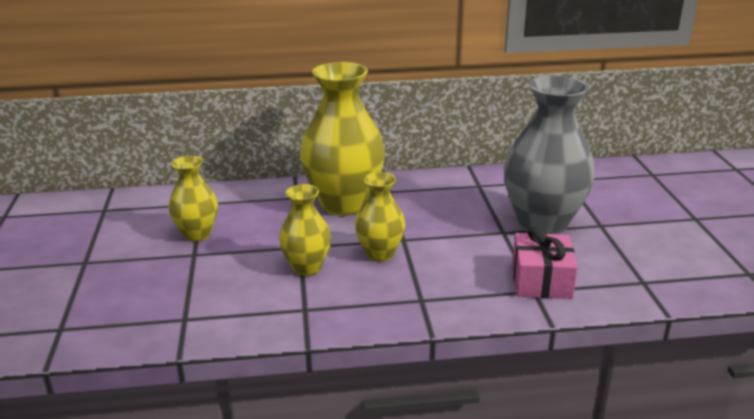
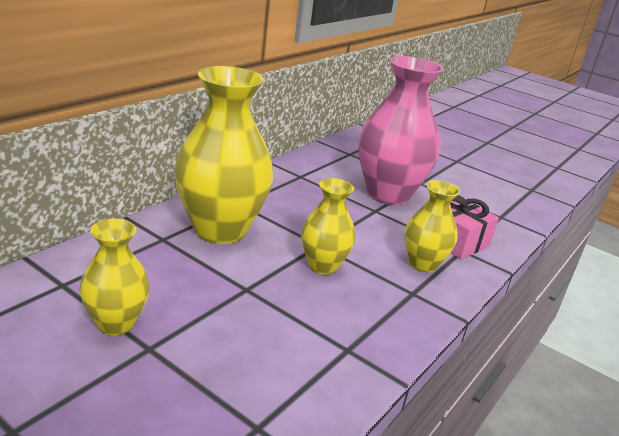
camera: 50 degrees left, 0 degrees up
yellow vase [279,184,331,276] -> yellow vase moved to [405,180,460,272]
grey vase [504,75,595,234] -> pink vase [358,56,444,205]

